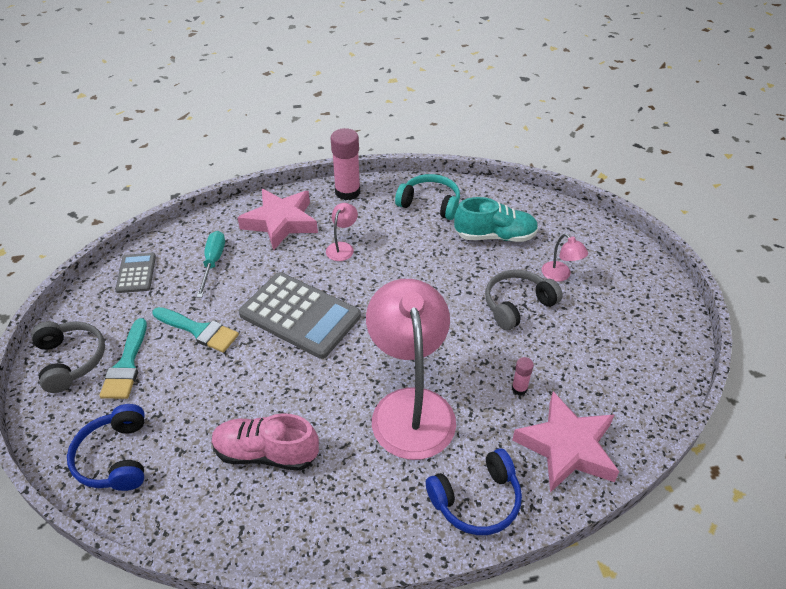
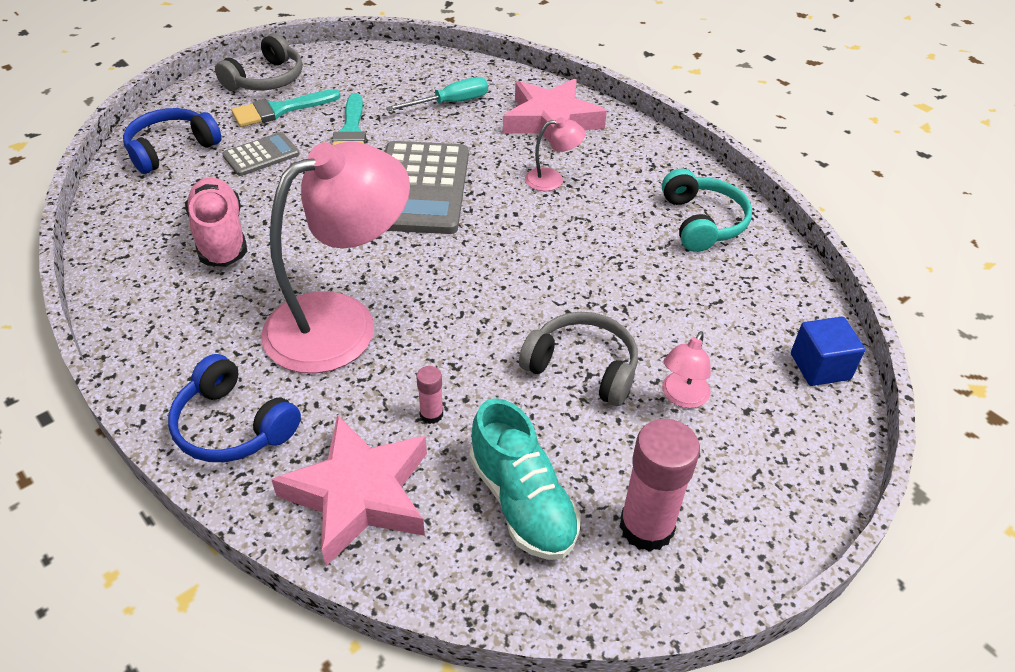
camera: 60 degrees right, 0 degrees up
grey calculator [115,253,156,293] -> grey calculator moved to [222,132,300,176]
pink glue stick [330,128,360,200] -> pink glue stick moved to [619,419,700,552]
turquoise shoe [454,197,538,242] -> turquoise shoe moved to [470,398,581,560]
none -> blue cube [791,317,865,386]

